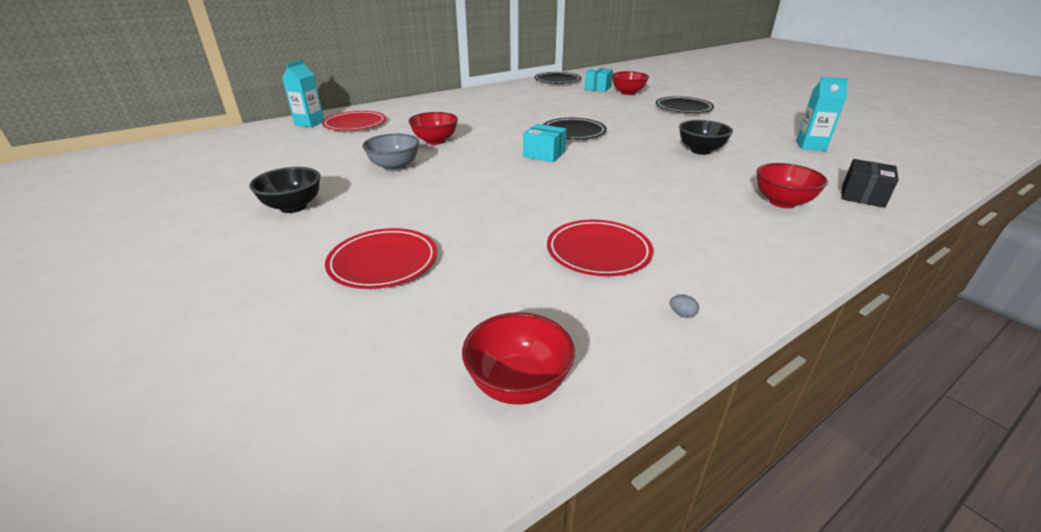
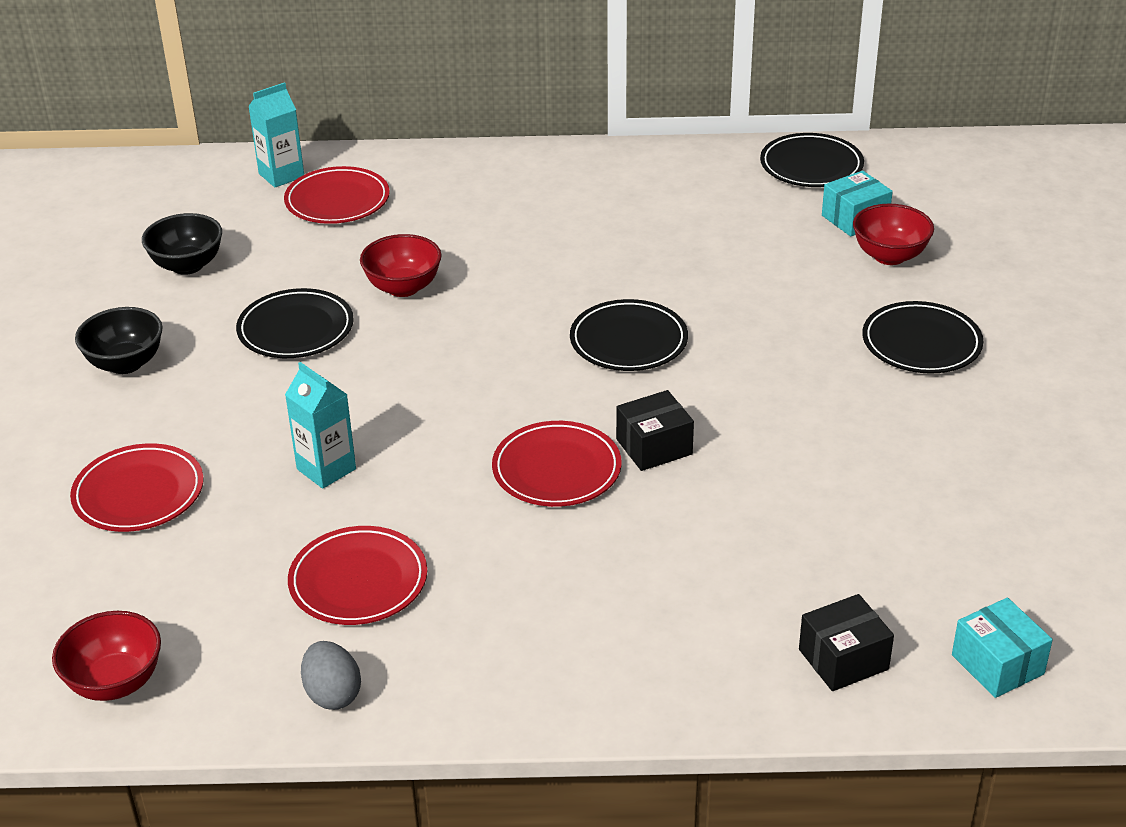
camera: 35 degrees right, 5 degrees up
grey bowl [362,134,419,172] -> black plate [236,288,354,358]
turquoise box [523,124,566,162] -> turquoise box moved to [952,598,1053,698]
grey egg [669,295,699,318] -> grey egg [301,641,361,710], size x2.23
black bowl [679,120,733,155] -> black bowl moved to [142,213,222,275]
red bowl [757,163,828,208] -> none
turquoise carton [796,77,849,151] -> turquoise carton moved to [285,362,356,489]
none -> red plate [492,421,622,507]
none -> black box [616,390,694,471]

